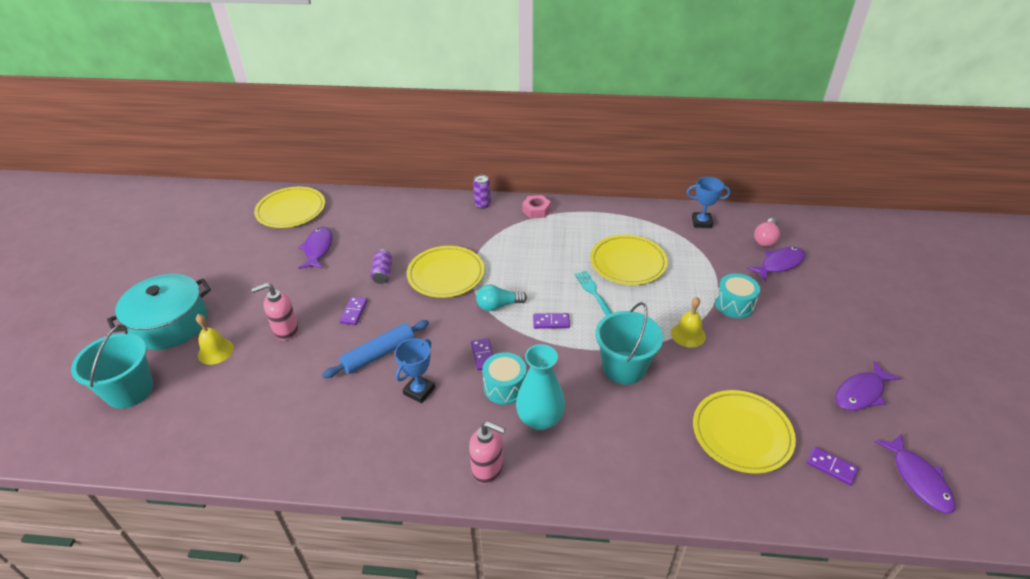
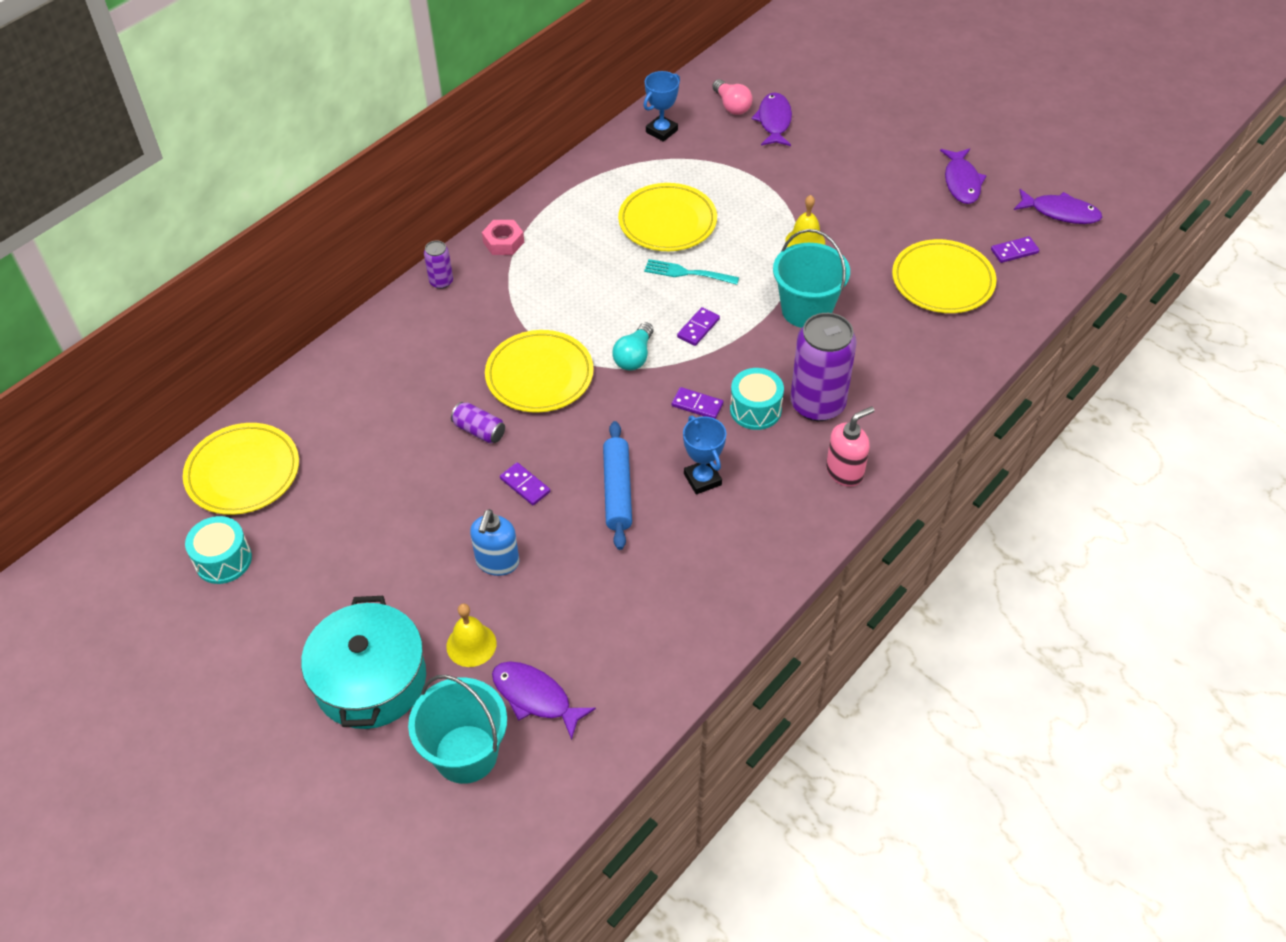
camera: 55 degrees left, 10 degrees up
pink soap dispenser [251,283,299,341] -> blue soap dispenser [470,509,520,576]
purple fish [298,227,332,269] -> purple fish moved to [492,661,596,740]
turquoise vase [516,344,565,430] -> purple can [790,313,857,421]
turquoise drum [715,273,760,318] -> turquoise drum moved to [185,516,252,584]

